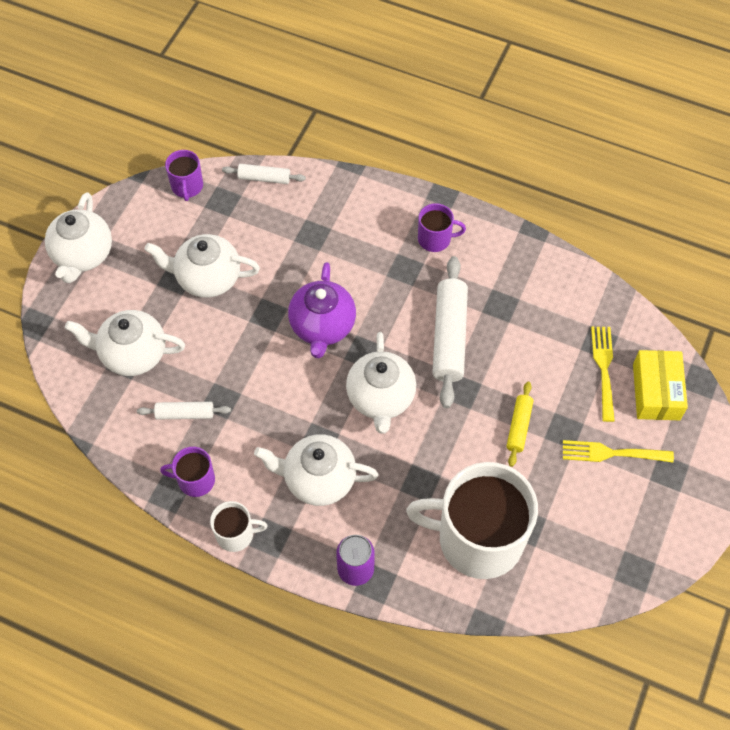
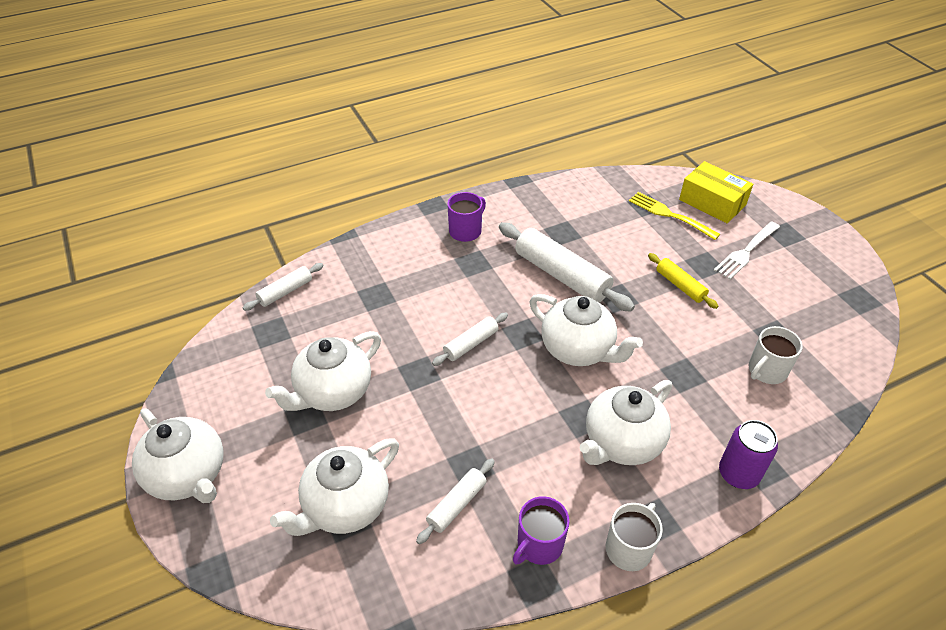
camera: 50 degrees left, 15 degrees down
purple mug [165,150,203,201] -> none
purple teapot [288,262,356,358] -> white rolling pin [432,313,508,366]
white mug [406,462,538,579] -> white mug [748,326,803,384], size x0.44
yellow fork [563,440,674,462] -> white fork [714,221,780,279]

